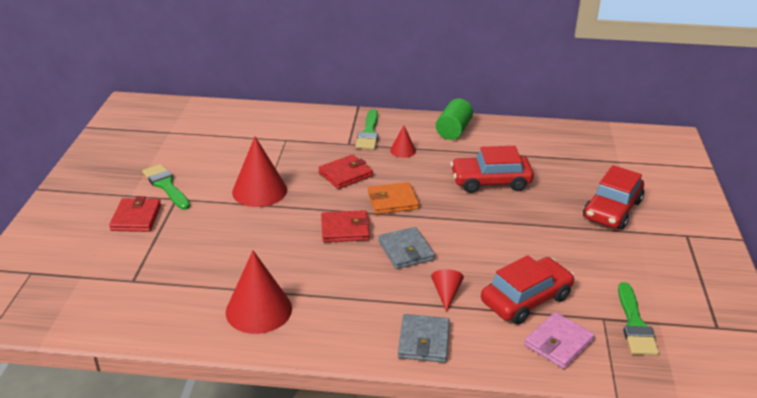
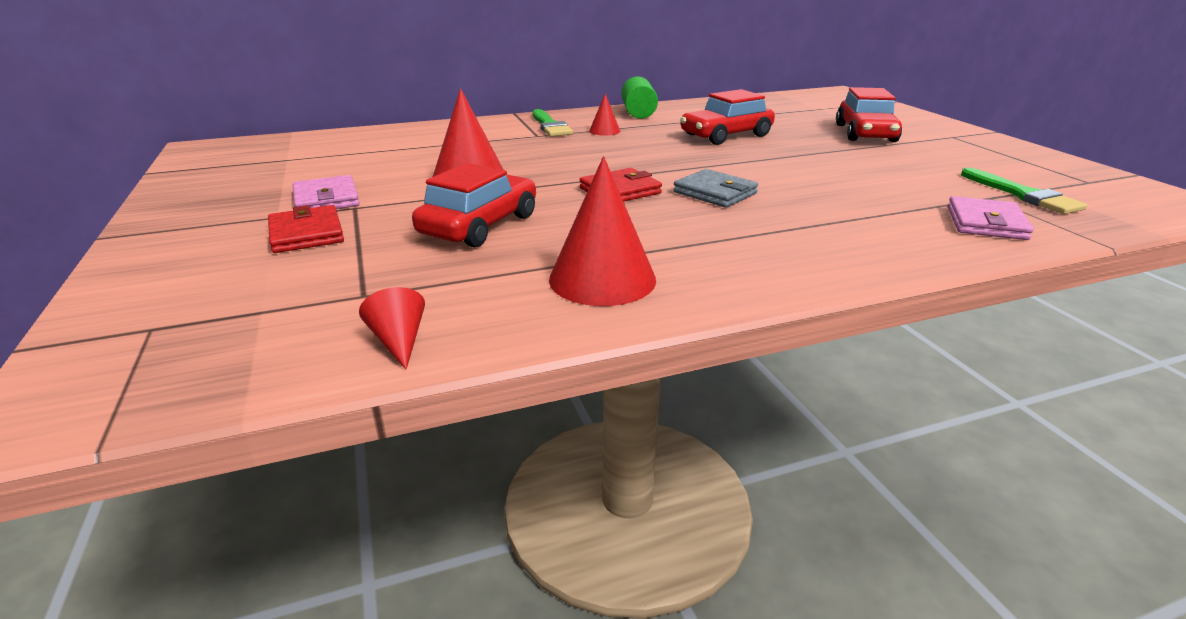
camera: 25 degrees left, 5 degrees down
green brush [142,164,190,210] -> pink wallet [293,175,360,209]
red wallet [318,154,373,189] -> none
orange wallet [368,182,419,214] -> none
grey wallet [398,314,450,363] -> none
red cone [431,269,464,312] -> red cone moved to [359,287,425,370]
red car [481,255,575,325] -> red car moved to [412,163,536,248]

